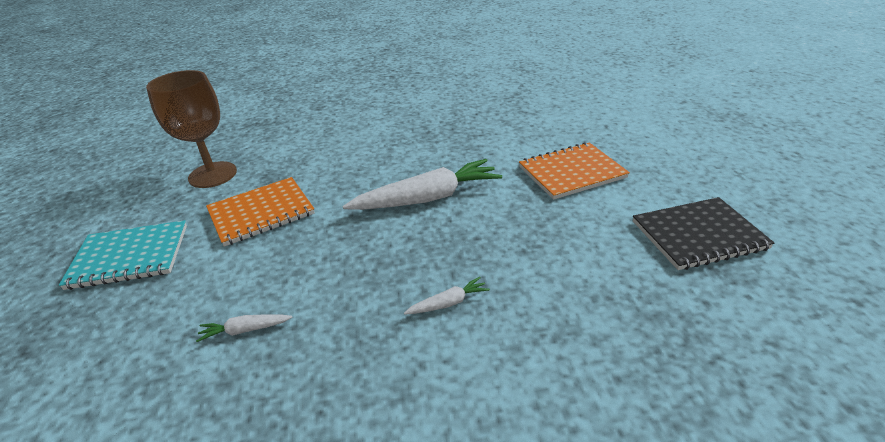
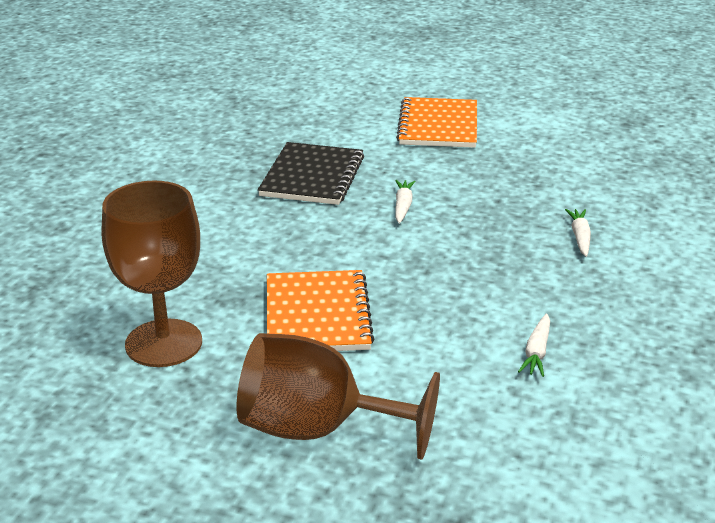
camera: 65 degrees left, 5 degrees down
turquoise notebook [59,220,187,290] -> brown goblet [237,333,440,460]
white carrot [343,159,502,210] -> white carrot [395,180,416,224], size x0.44
black notebook [633,197,774,270] -> black notebook moved to [258,142,364,205]

